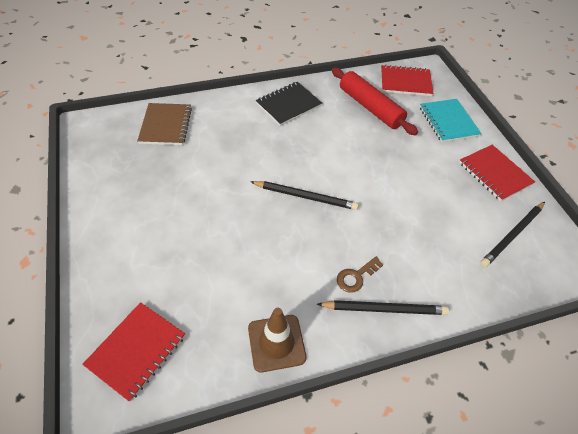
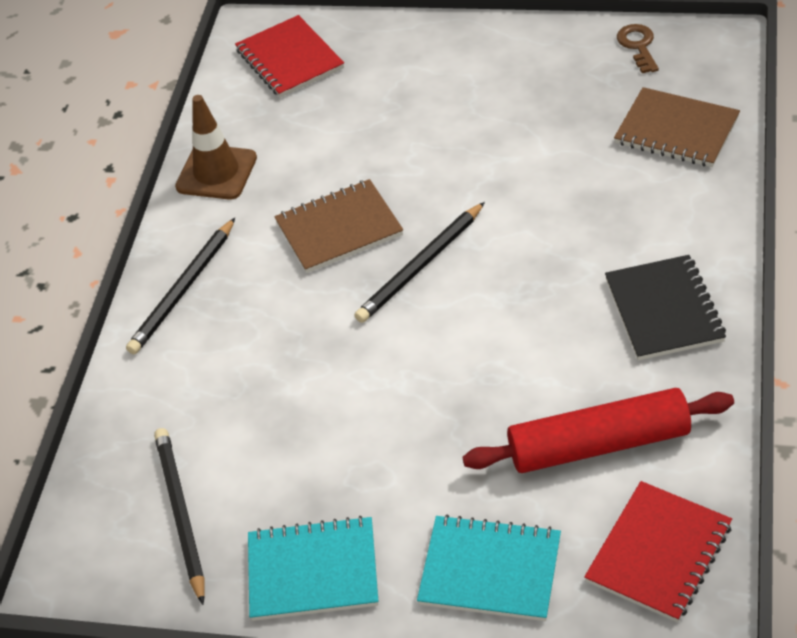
camera: 125 degrees right, 5 degrees down
brown key [337,257,383,293] -> brown key moved to [617,24,659,73]
red notebook [459,145,535,202] -> turquoise notebook [248,516,378,621]
none -> brown notebook [274,179,403,273]

